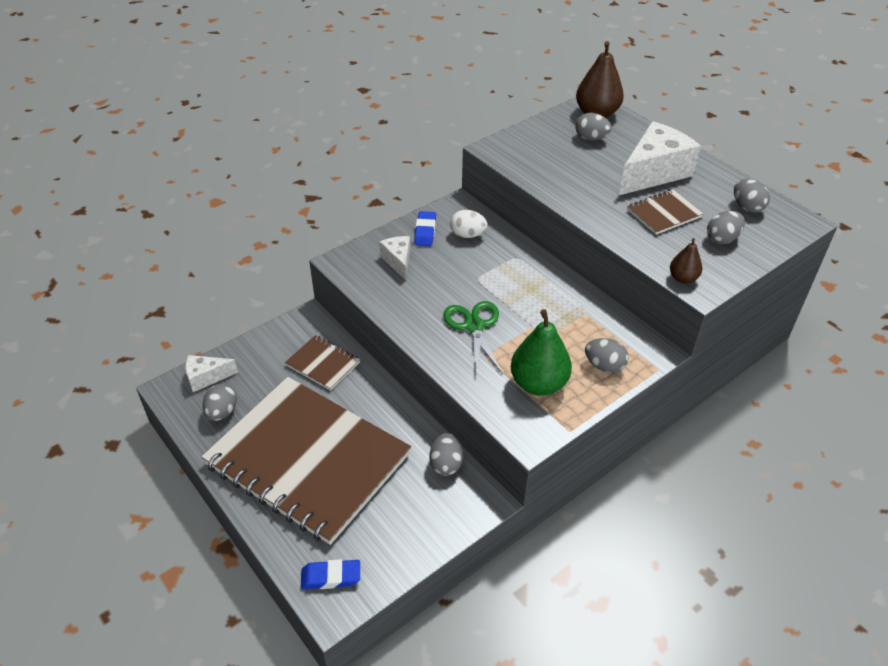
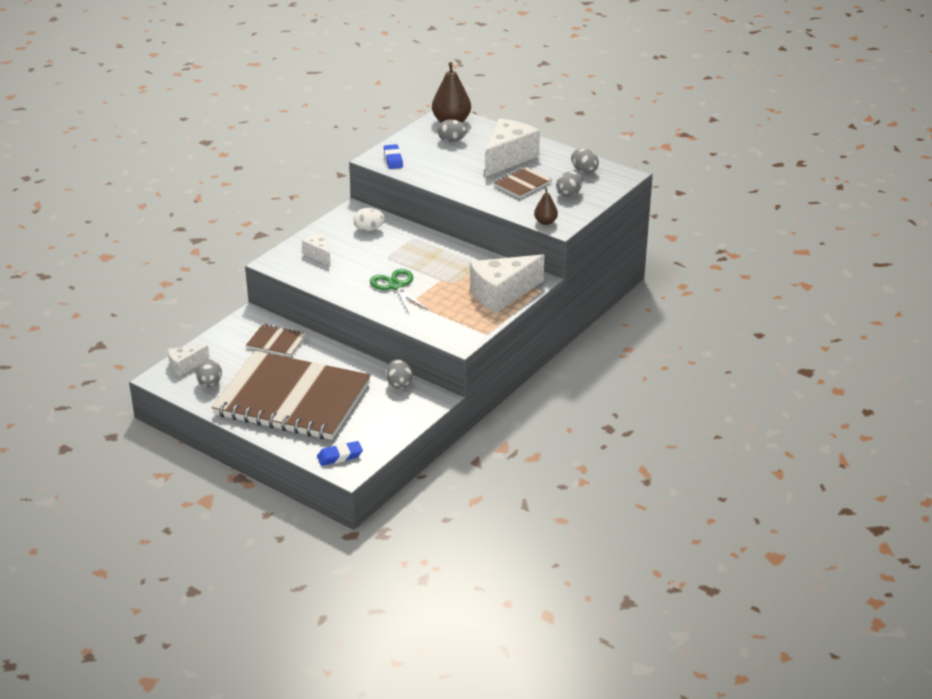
camera: 15 degrees left, 10 degrees down
blue eraser [414,211,436,246] -> blue eraser moved to [384,144,403,169]
green pear [511,309,572,396] -> none
grey egg [585,338,628,373] -> white cheese [470,254,544,313]

